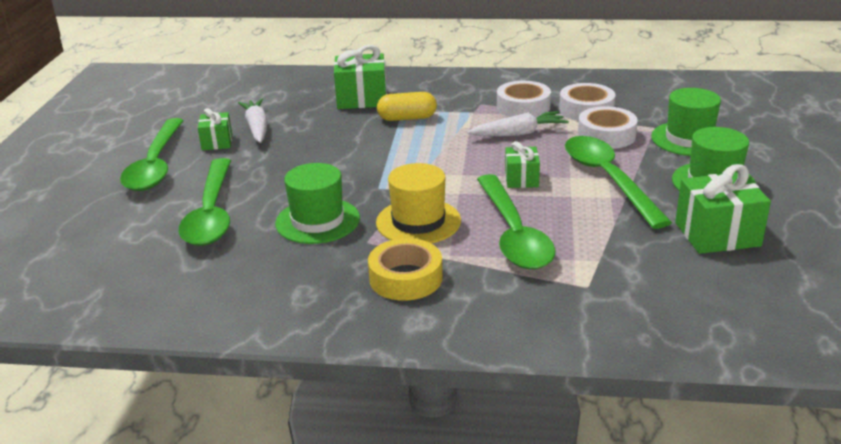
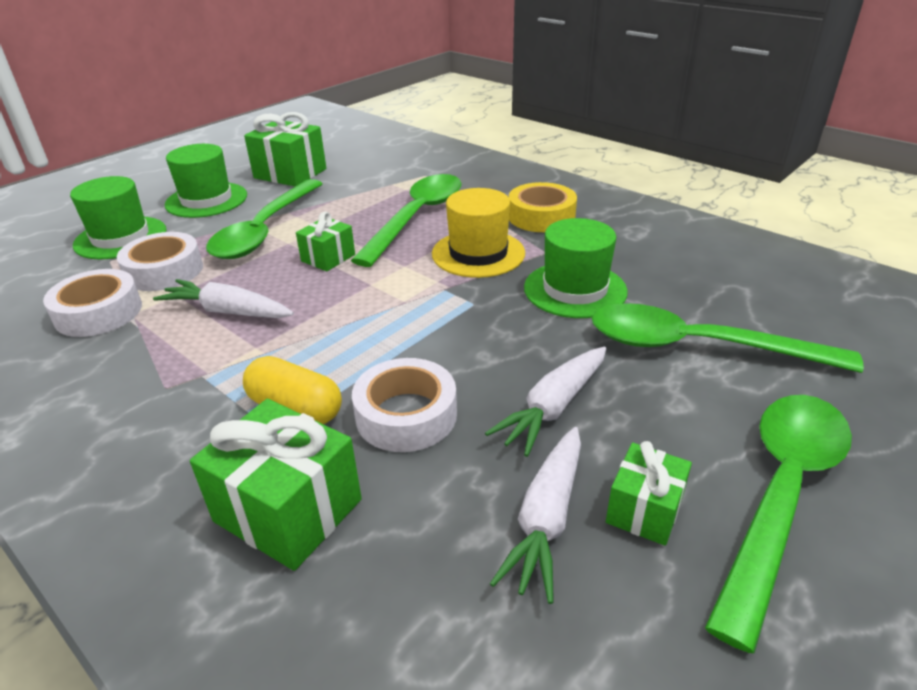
camera: 145 degrees left, 5 degrees up
green spoon [179,158,231,246] -> green spoon turned 105 degrees counterclockwise [592,303,864,373]
white tape [497,81,551,118] -> white tape moved to [352,358,457,452]
none -> white carrot [485,346,606,457]

